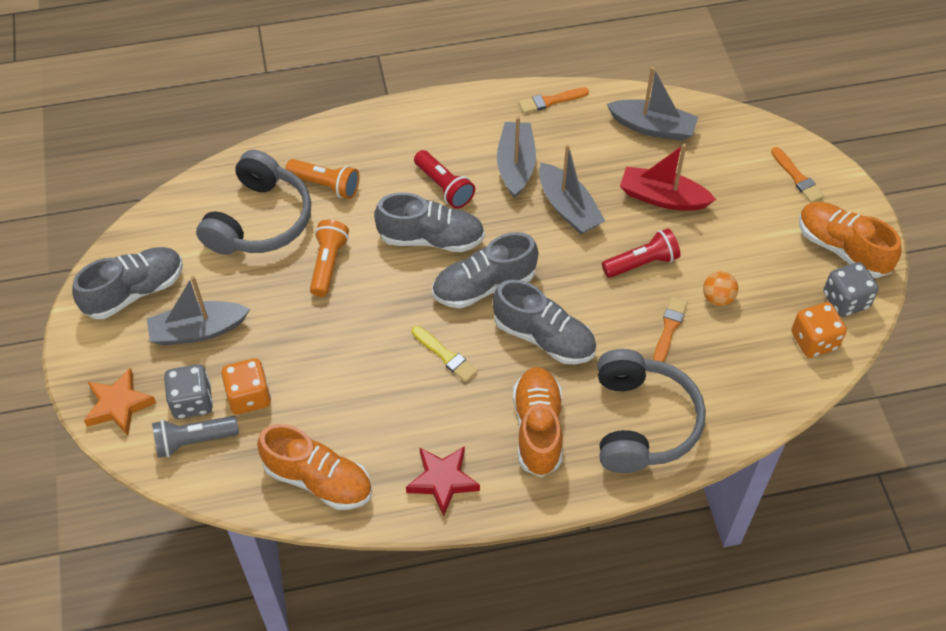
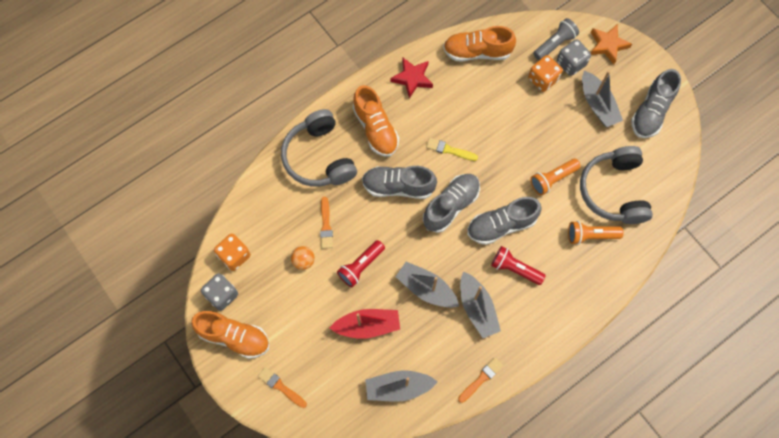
camera: 155 degrees right, 15 degrees up
grey boat [147,276,250,345] -> grey boat turned 105 degrees clockwise [582,71,623,127]
orange flashlight [310,220,349,297] -> orange flashlight turned 75 degrees clockwise [530,159,581,195]

